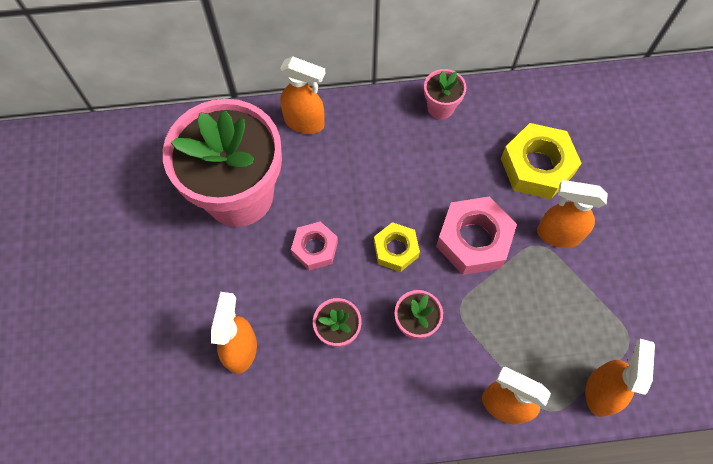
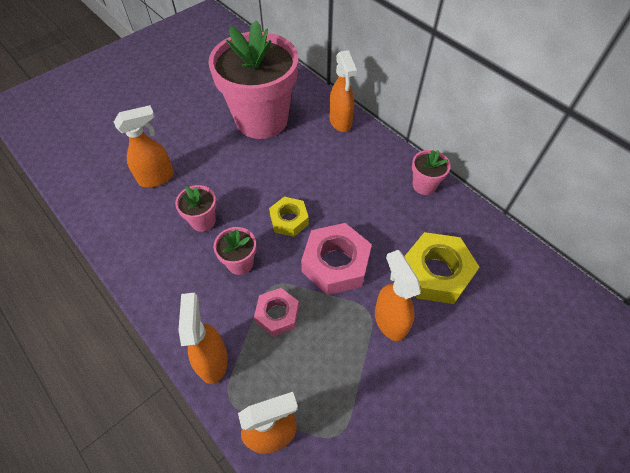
camera: 55 degrees right, 10 degrees down
pink nut [291,222,338,271] -> pink nut moved to [254,288,299,337]

